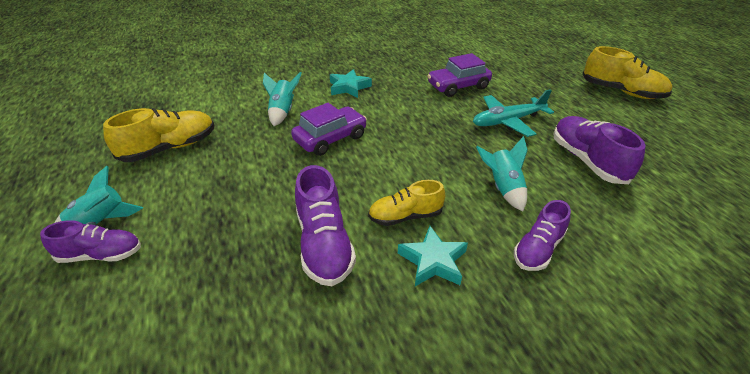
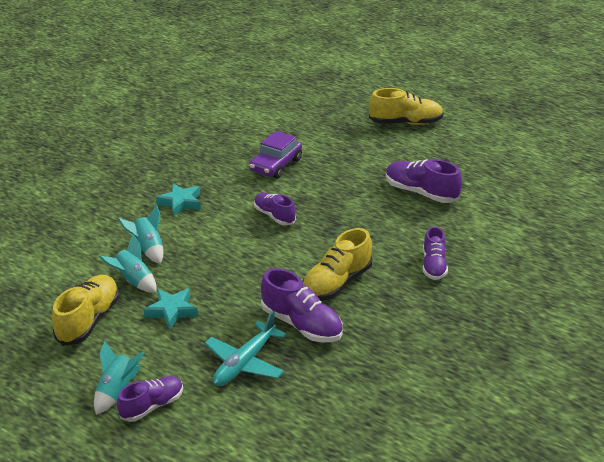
camera: 35 degrees left, 5 degrees down
purple car [291,103,367,156] -> none
yellow shoe [368,180,445,226] -> yellow shoe [302,228,372,301], size x1.51
turquoise star [398,226,468,286] -> turquoise star moved to [143,288,198,330]
turquoise plane [473,89,554,137] -> turquoise plane moved to [205,311,287,386]
turquoise rocket [476,136,528,211] -> turquoise rocket moved to [99,234,156,293]
none -> purple shoe [254,193,296,225]

